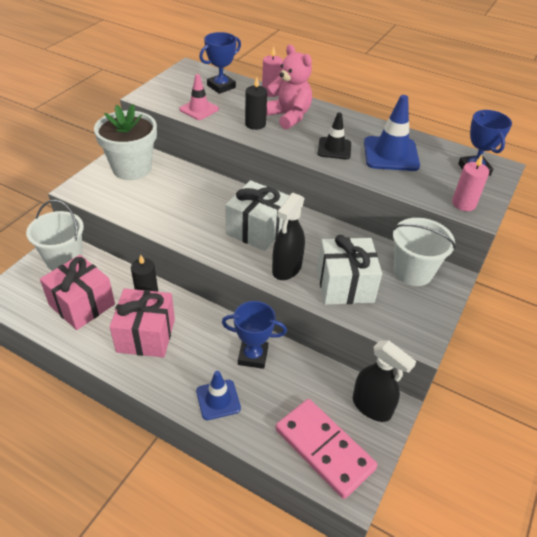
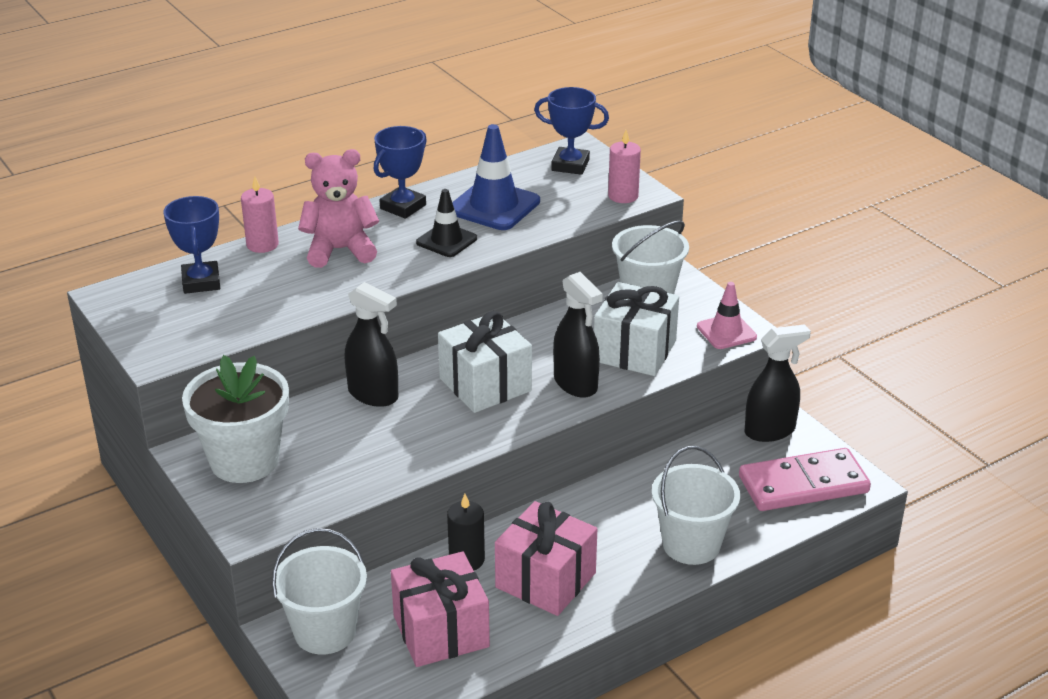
camera: 60 degrees left, 10 degrees down
pink traffic cone [179,74,219,120] -> pink traffic cone moved to [697,282,757,349]
blue traffic cone [196,371,241,420] -> white bucket [652,446,740,565]
blue trophy [222,301,287,369] -> blue trophy moved to [373,126,427,219]
black candle [245,77,267,130] -> none
none -> black spray bottle [344,282,398,407]

